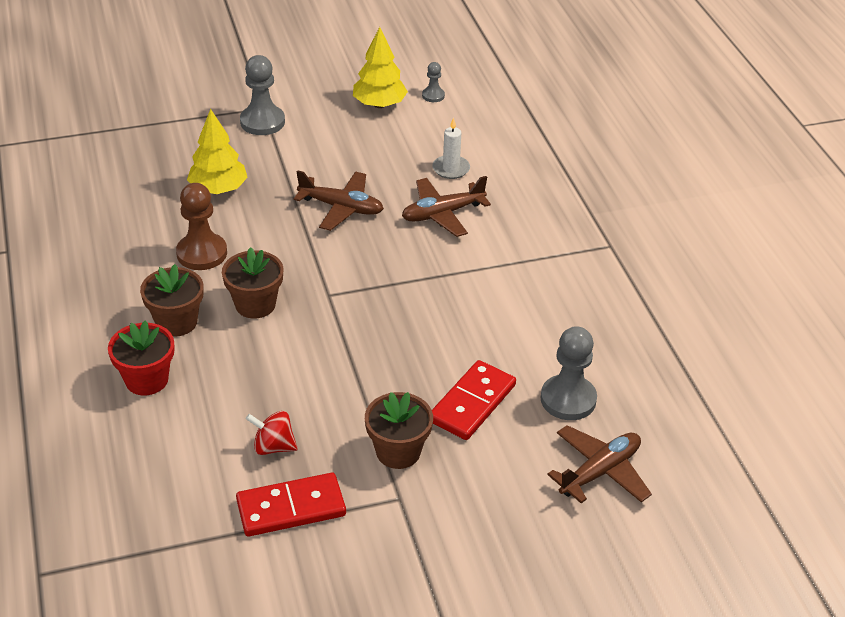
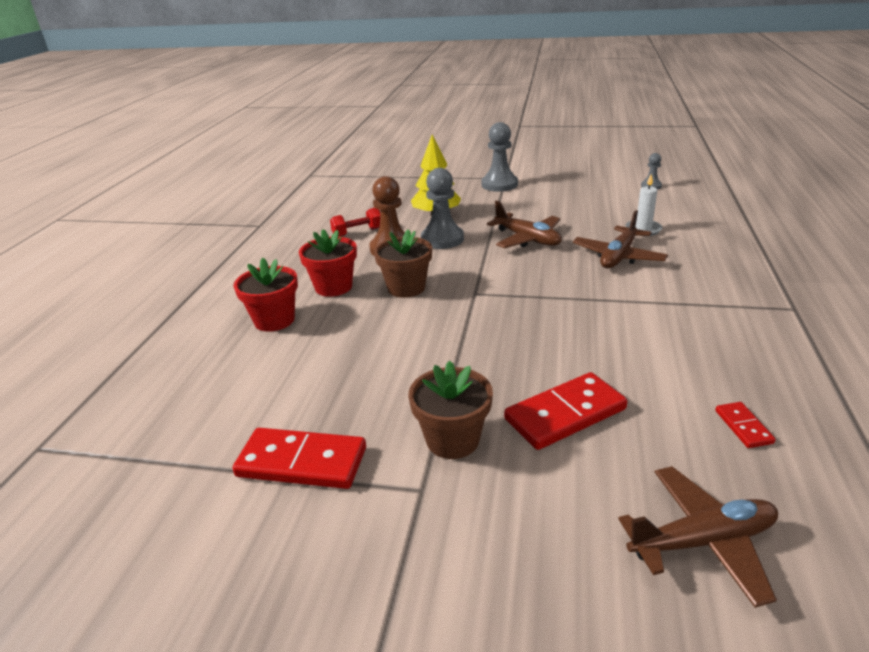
camera: 30 degrees right, 10 degrees down
brown flower pot [140,264,203,337] -> red flower pot [299,229,357,297]
red spinning top [246,411,298,455] -> none
yellow tree [353,27,408,108] -> none
brown plane [402,176,491,237] -> brown plane turned 60 degrees counterclockwise [573,210,668,268]
grey pawn [541,326,597,420] -> grey pawn moved to [421,168,464,249]
none -> red dumbbell [330,208,380,237]
none -> red domino [715,402,776,448]

